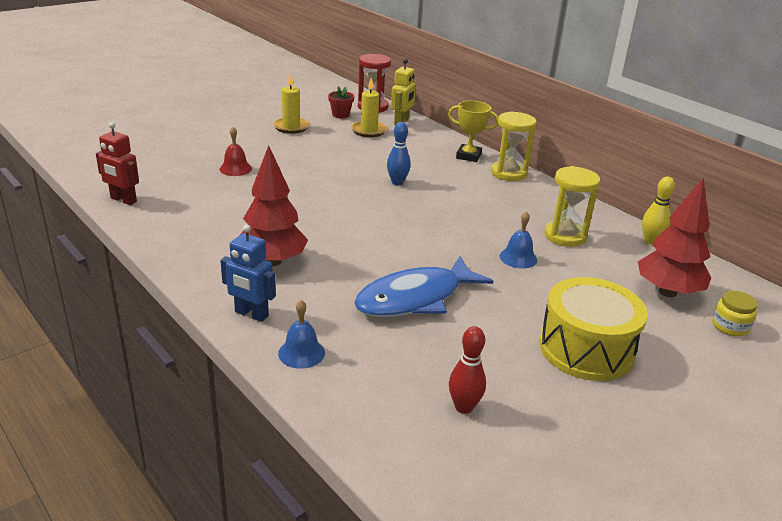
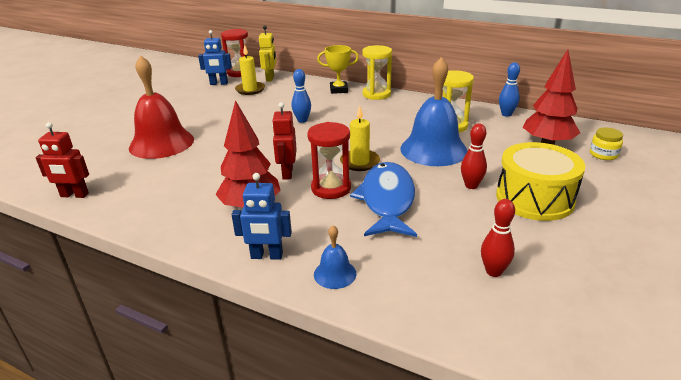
camera: 20 degrees left, 0 degrees up
red bell [220,127,252,176] -> red bell [129,55,194,159], size x2.21
yellow candle [273,73,310,134] -> yellow candle moved to [340,106,380,171]
red flower pot [328,86,354,118] -> blue robot [198,30,232,85]
blue fish [354,256,493,317] -> blue fish turned 150 degrees clockwise [350,162,417,237]
blue bell [500,211,537,269] -> blue bell [400,57,468,166], size x2.21
yellow bowling pin [642,177,675,245] -> blue bowling pin [499,62,520,117]
none -> red robot [272,102,297,180]
none -> red hourglass [307,122,351,199]
none -> red bowling pin [461,123,487,189]

